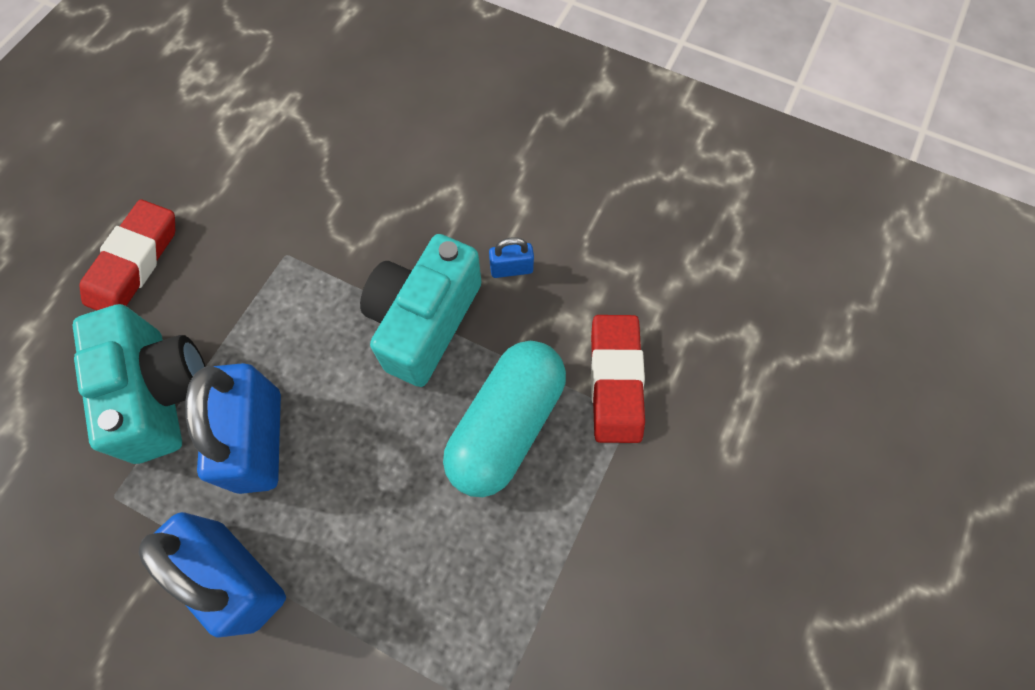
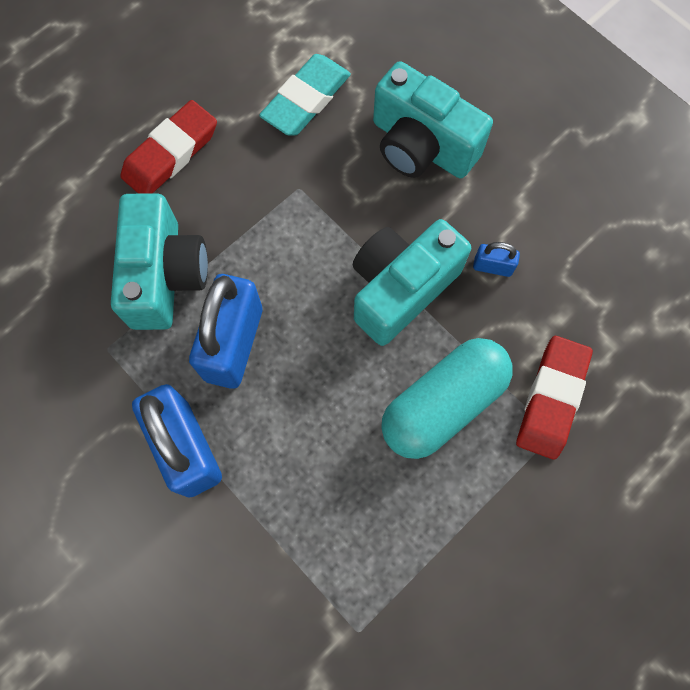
camera: 20 degrees right, 5 degrees up
none -> turquoise eraser [259,54,351,135]
none -> turquoise camera [373,61,493,178]

